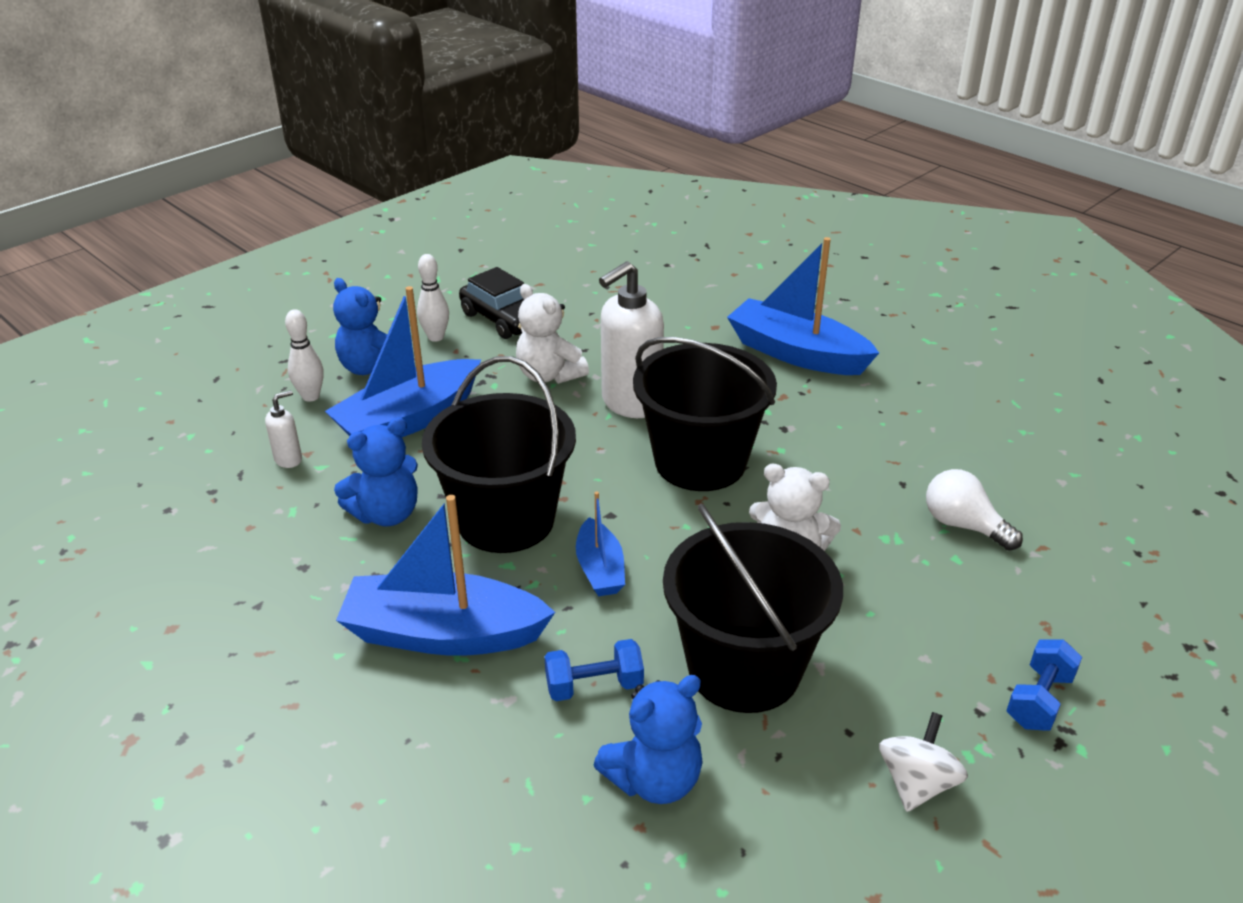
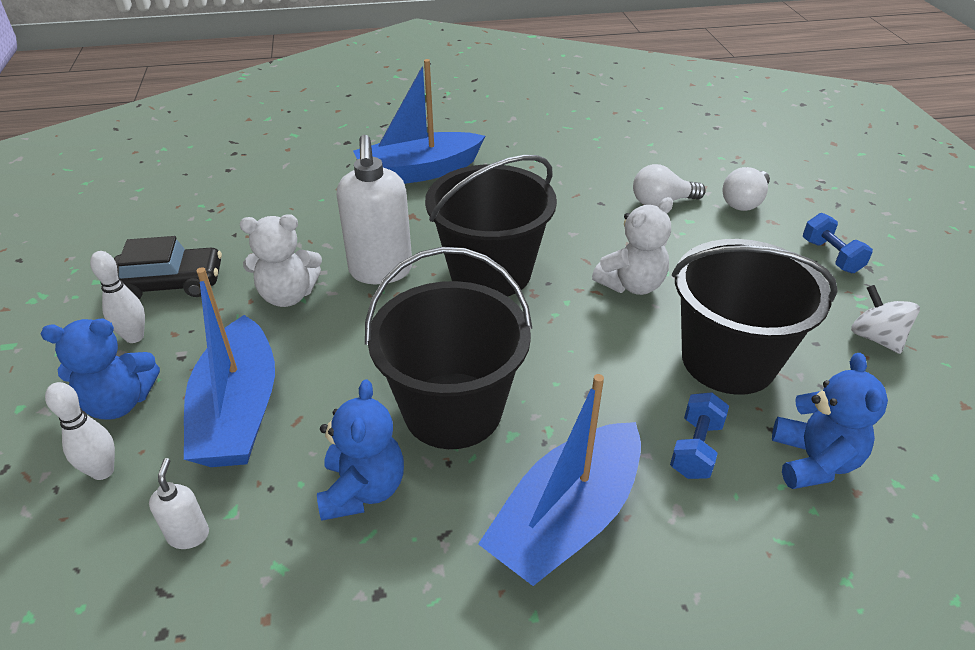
camera: 55 degrees left, 5 degrees up
blue boat [576,492,625,596] -> none
none -> white light bulb [723,167,770,211]

